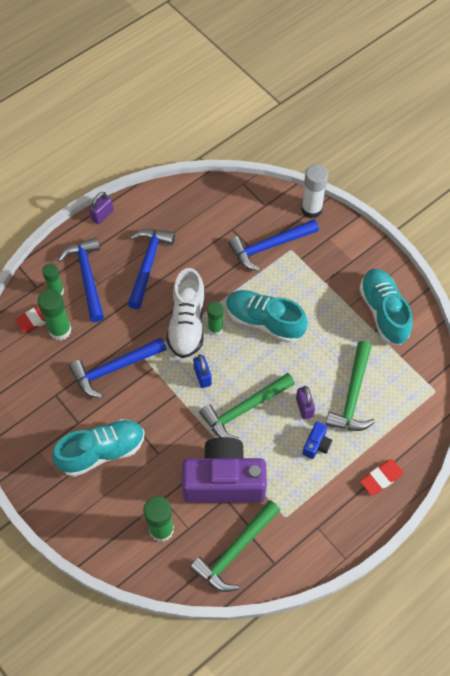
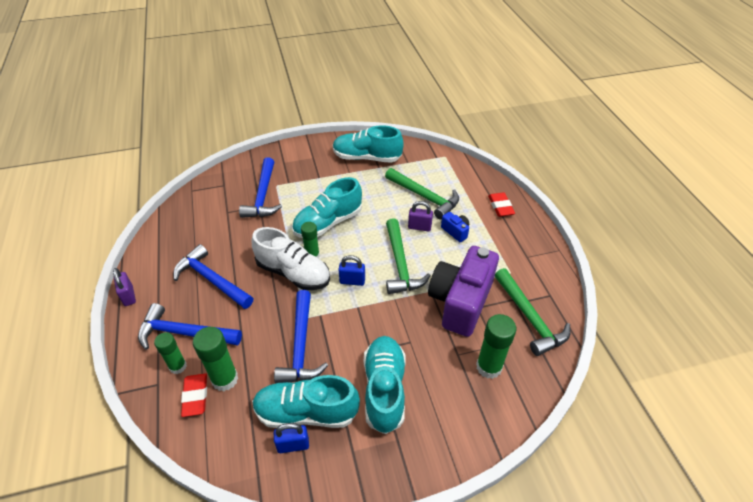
camera: 65 degrees left, 15 degrees down
white glue stick [301,164,328,218] -> none
none -> turquoise shoe [252,375,360,428]
none -> blue padlock [274,423,309,453]

